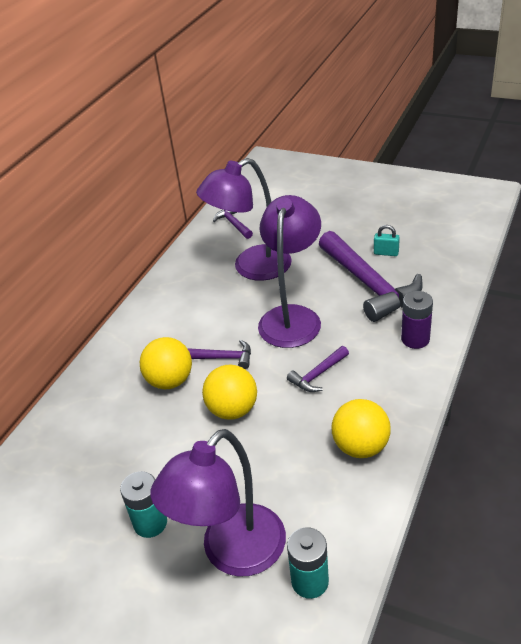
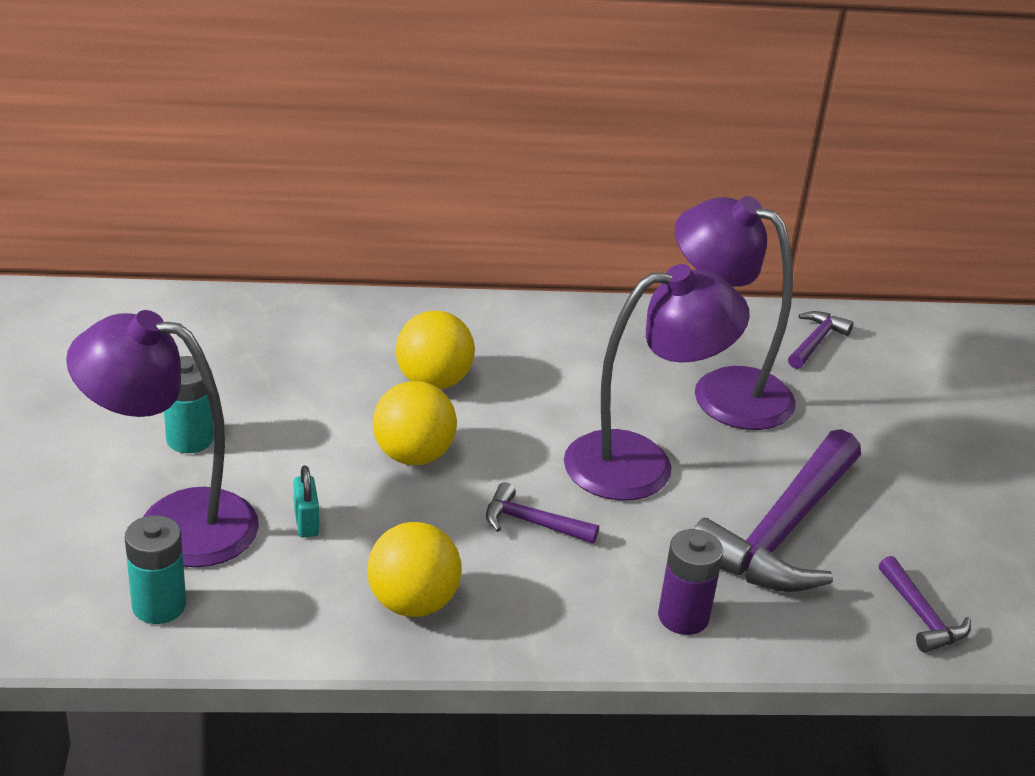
camera: 55 degrees right, 5 degrees down
purple hammer [187,340,251,369] -> purple hammer moved to [879,556,971,653]
turquoise padlock [374,225,400,256] -> turquoise padlock moved to [294,466,319,537]

